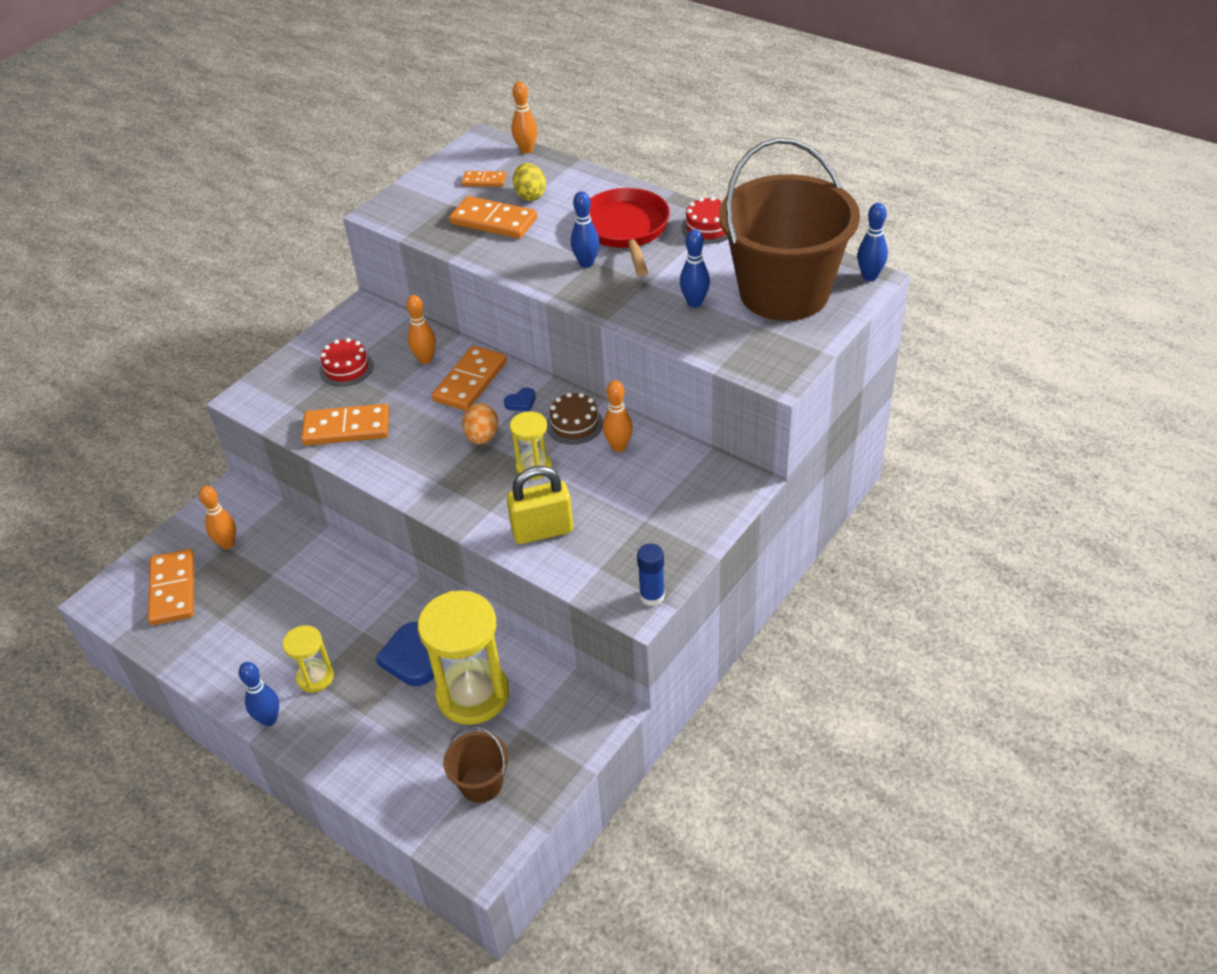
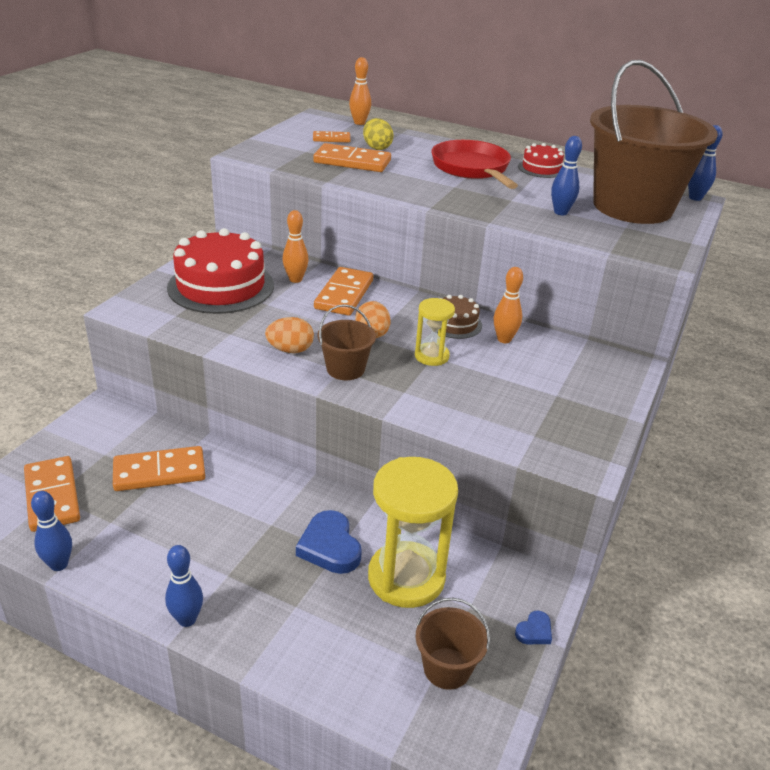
camera: 15 degrees left, 10 degrees down
orange bowling pin [199,486,236,549] -> none
yellow hourglass [283,625,334,693] -> none
orange domino [301,404,389,445] -> orange domino moved to [113,446,205,491]
red cake [320,338,373,387] -> red cake [167,228,274,314], size x2.05
blue heart [504,388,536,411] -> blue heart moved to [515,611,552,644]
yellow padlock [506,466,573,544] -> none
blue bowling pin [571,191,600,268] -> blue bowling pin moved to [31,491,72,571]
blue glue stick [637,543,665,606] -> none
none -> orange egg [265,317,314,353]
none -> brown bucket [317,304,376,380]

